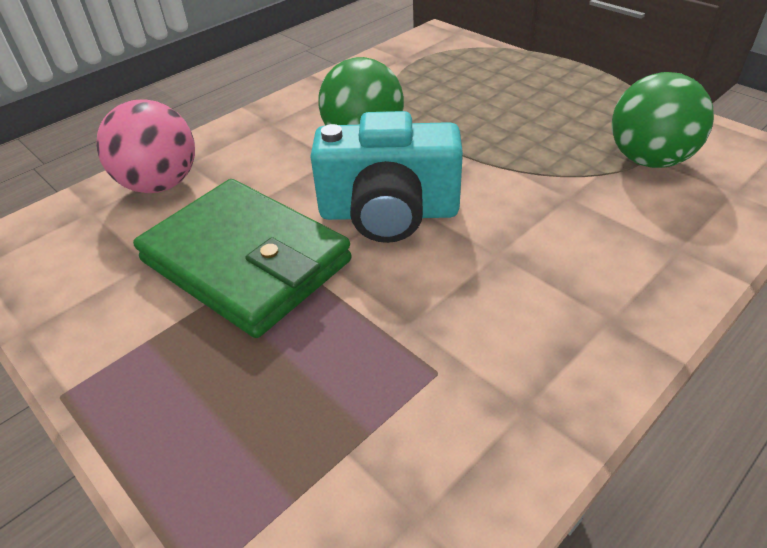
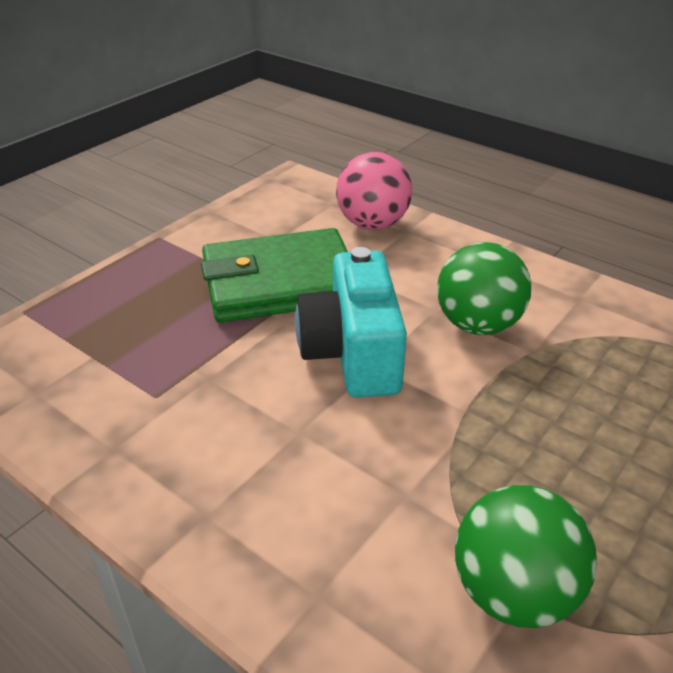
camera: 80 degrees right, 5 degrees down
green wallet [133,179,352,338] -> green wallet turned 45 degrees clockwise [201,228,348,323]

